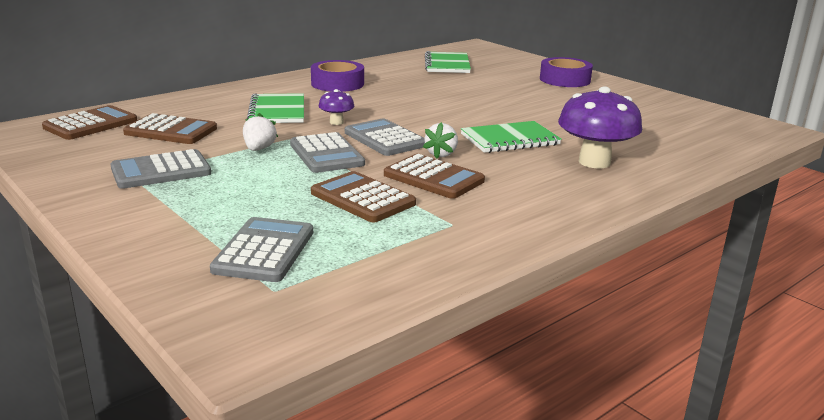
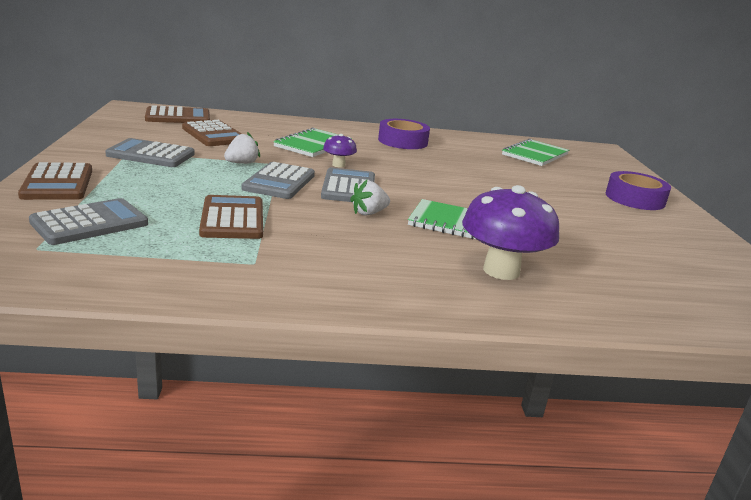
camera: 35 degrees right, 0 degrees up
brown calculator [384,154,485,199] -> brown calculator moved to [18,162,92,200]

